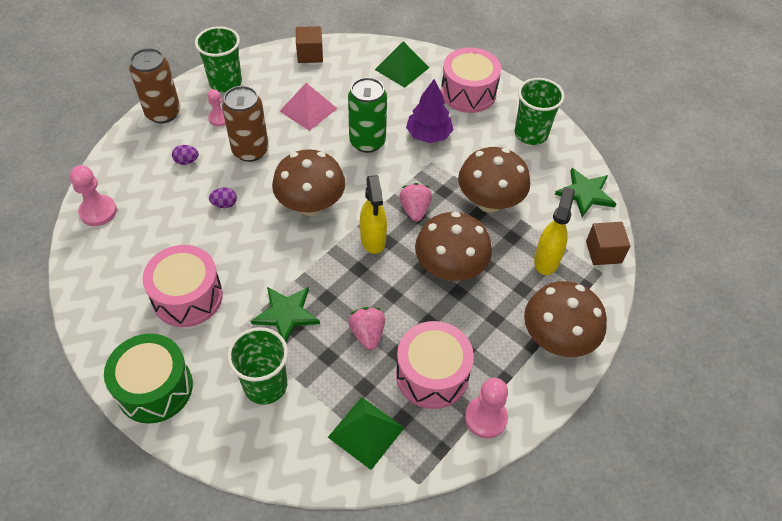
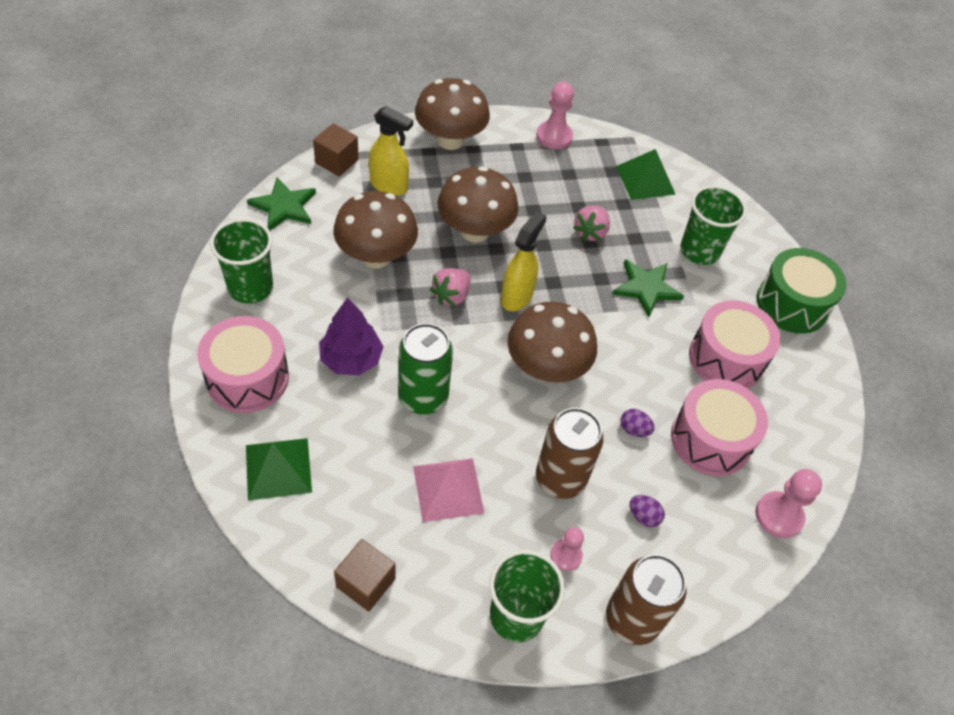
camera: 145 degrees left, 0 degrees up
pink drum [396,321,474,409] -> pink drum moved to [671,379,768,476]
yellow spray bottle [534,187,575,275] -> yellow spray bottle turned 120 degrees counterclockwise [369,106,413,196]

